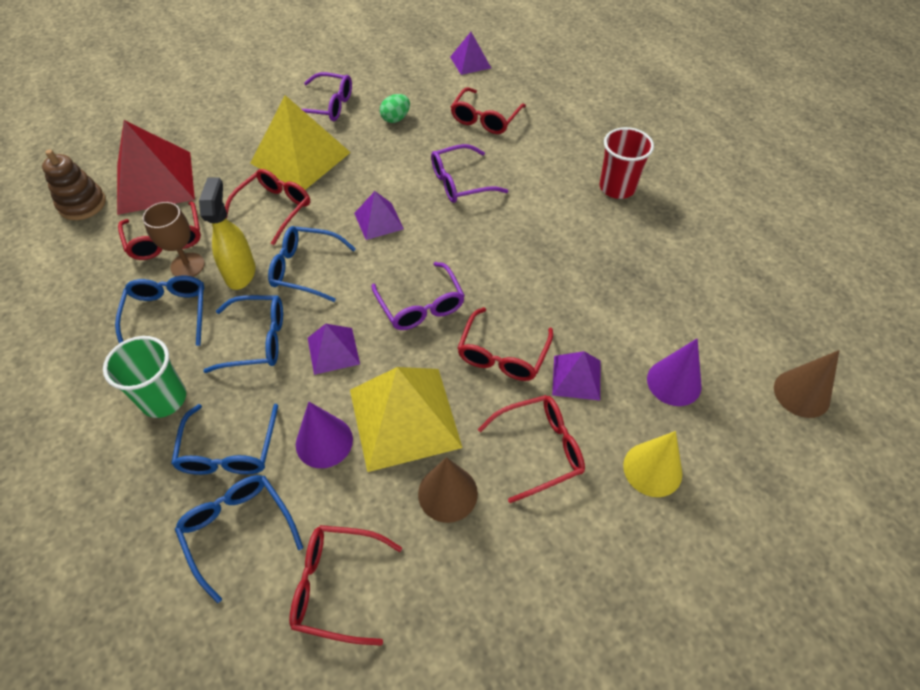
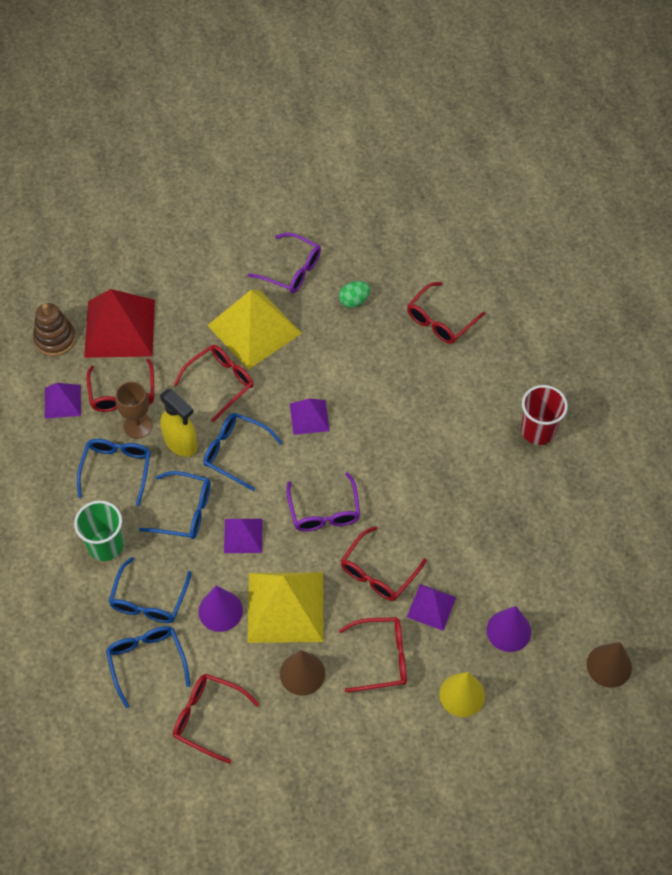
camera: 15 degrees right, 5 degrees up
yellow spray bottle [199,177,256,290] -> yellow spray bottle turned 120 degrees clockwise [160,389,197,457]
purple glasses [431,144,508,203] -> none
purple pyramid [450,32,491,75] -> purple pyramid moved to [45,383,81,419]

